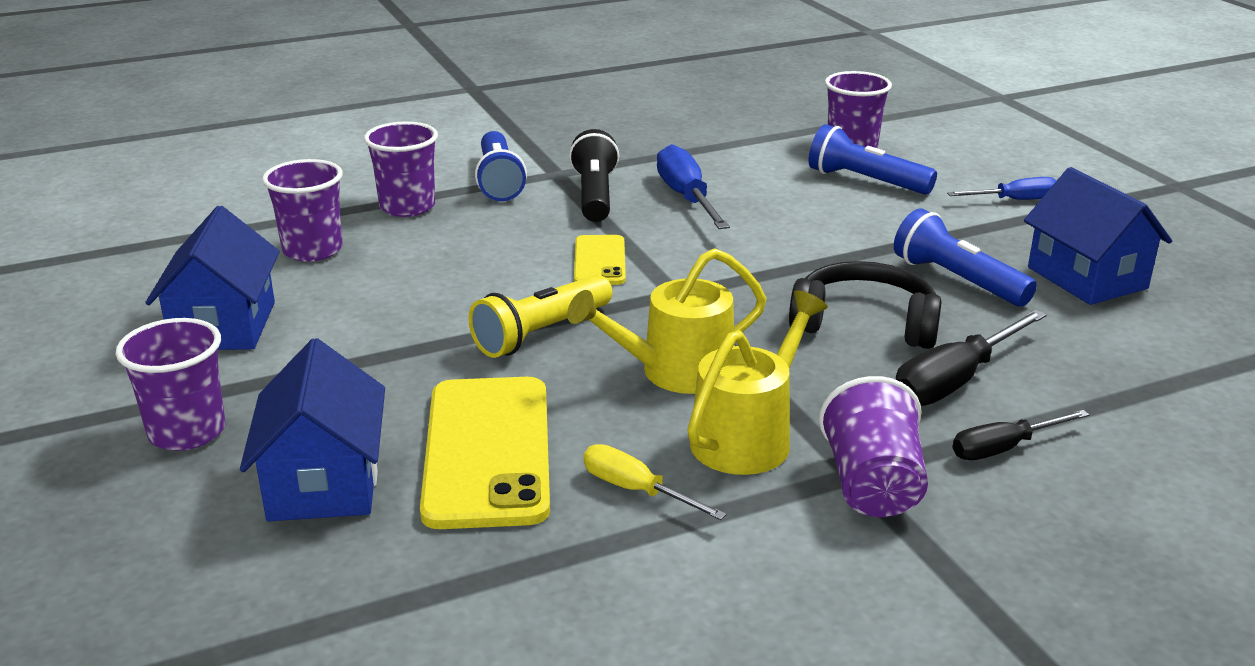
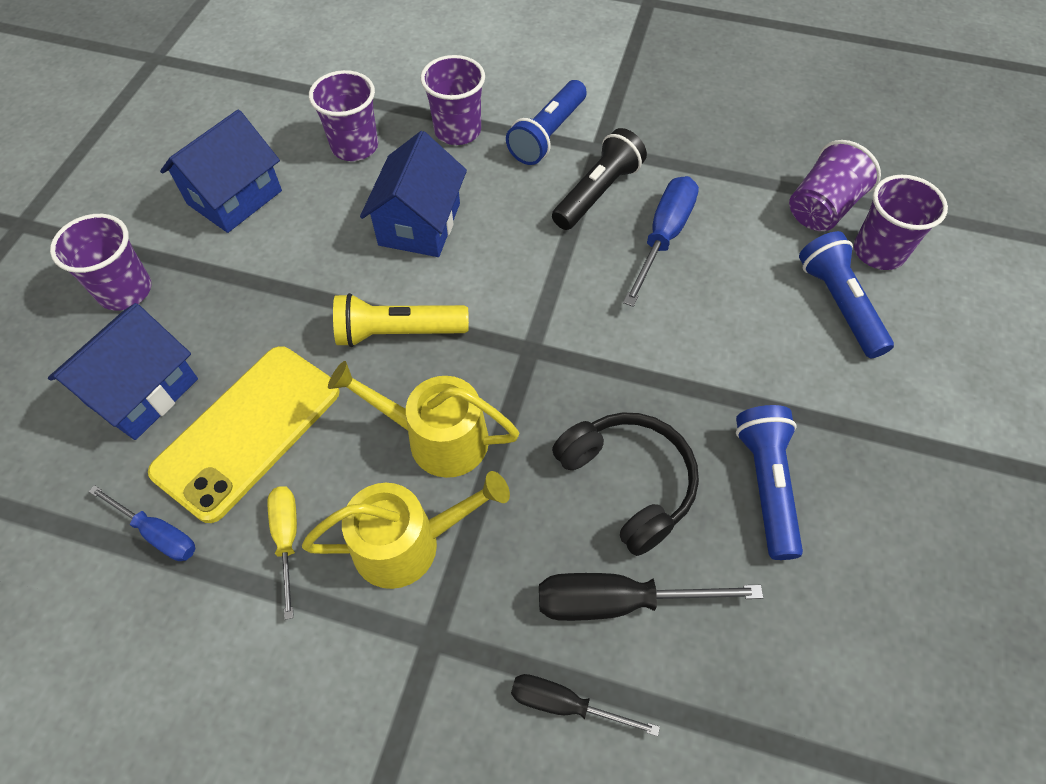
camera: 40 degrees right, 30 degrees up
yellow phone [574,235,626,285] -> none
purple cup [819,376,928,517] -> purple cup moved to [789,140,881,231]
blue screwdriver [947,177,1057,200] -> blue screwdriver moved to [88,485,195,561]
blue house [1024,167,1172,305] -> blue house moved to [360,131,467,257]

